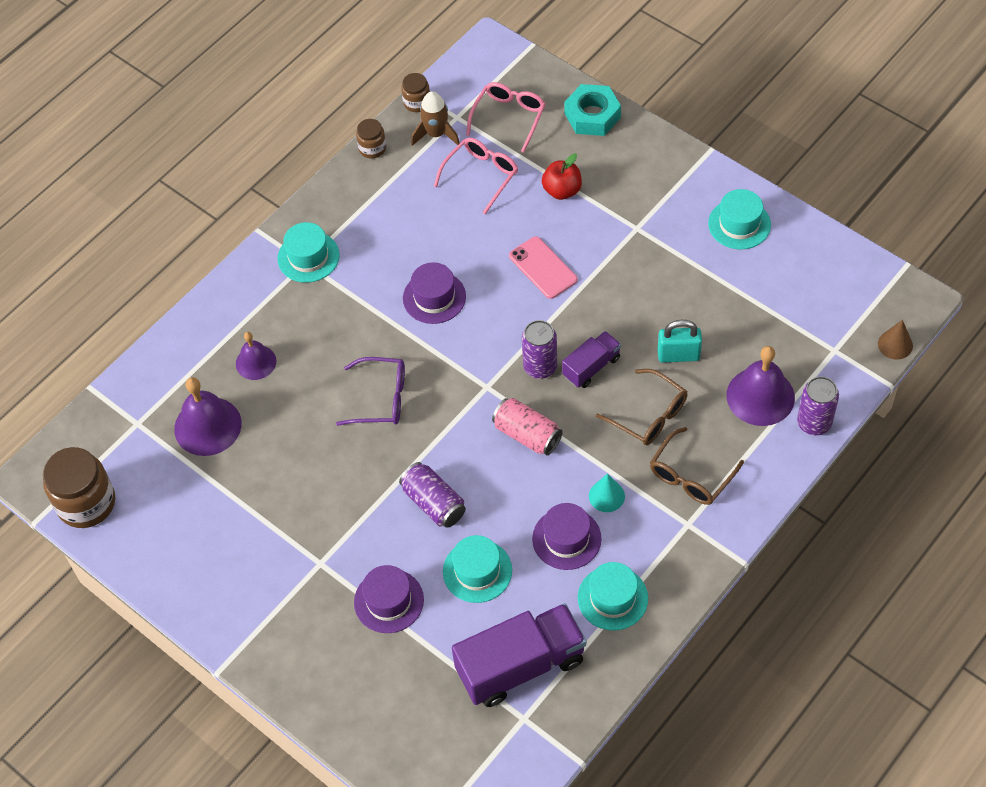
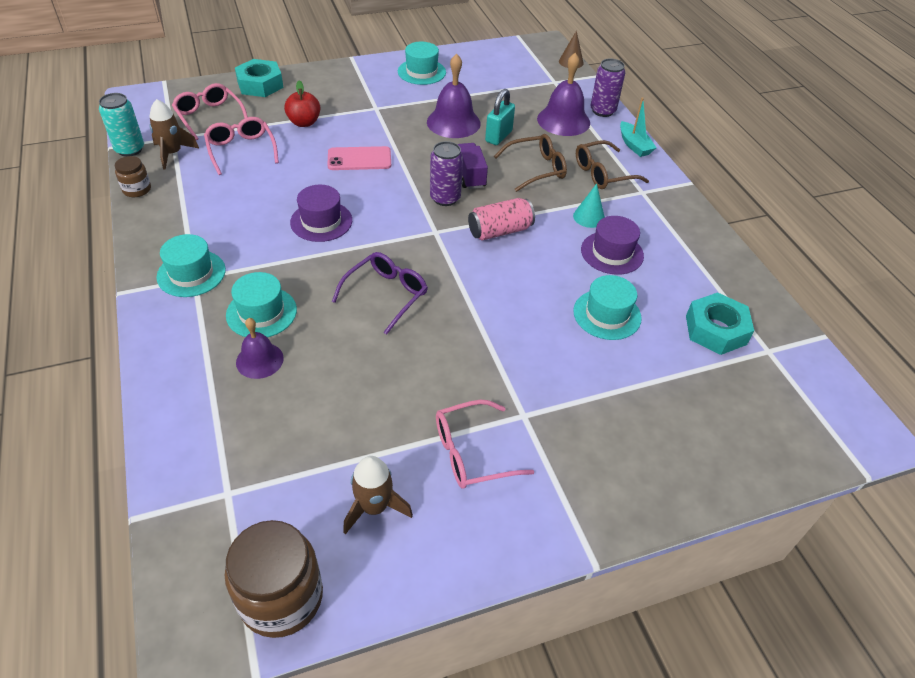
camera: 65 degrees left, 10 degrees down
purple bell [174,377,242,456] -> purple bell moved to [427,54,481,138]
purple hat [354,565,424,633] -> none
purple can [399,462,466,528] -> none
brown jar [401,73,430,112] -> turquoise can [99,93,144,157]
purple truck [452,603,586,707] -> turquoise nut [686,292,754,355]
turquoise hat [578,562,648,631] -> turquoise hat moved to [226,272,297,337]
brown glasses [650,427,744,505] -> brown glasses turned 90 degrees clockwise [576,140,649,189]
none -> brown rocket [343,456,413,534]
none -> pink glasses [436,400,534,489]
none -> turquoise boat [620,97,656,157]

